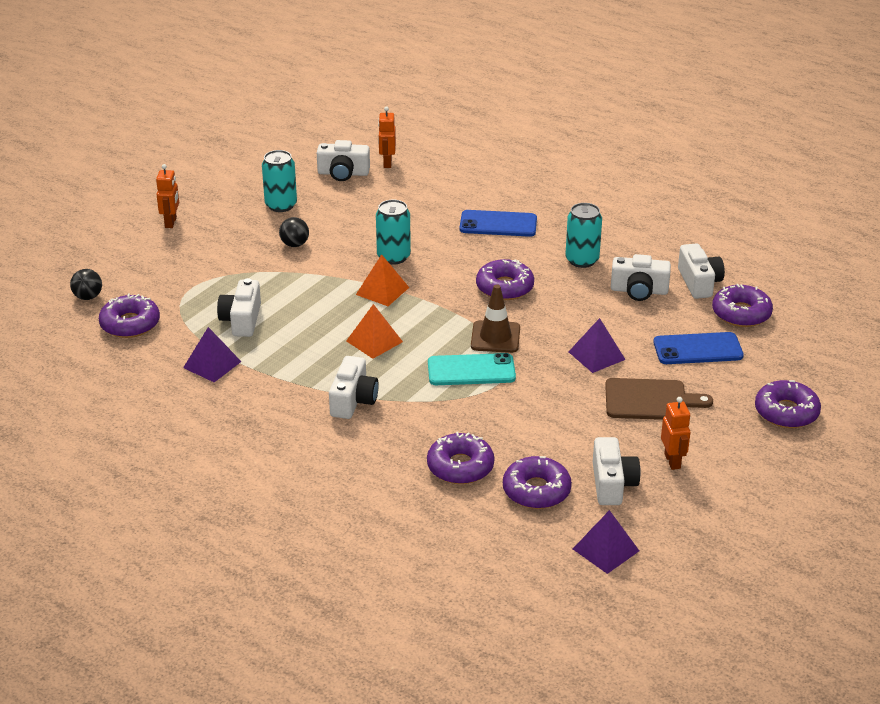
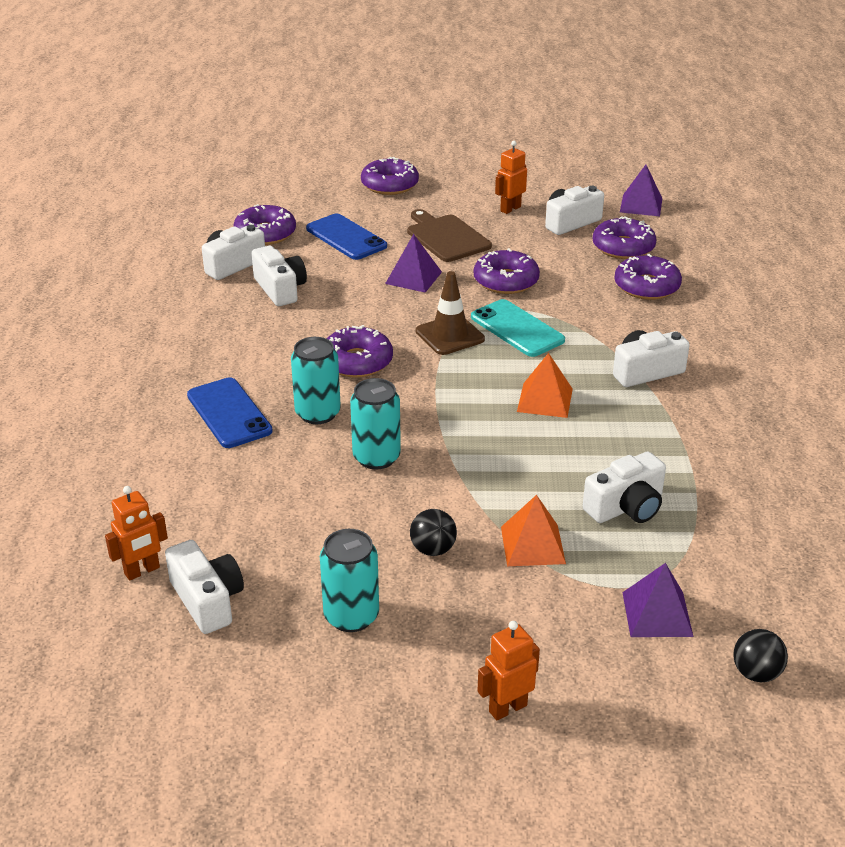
camera: 125 degrees left, 0 degrees up
purple donut [99,293,160,338] -> purple donut moved to [474,248,540,294]
purple pyramid [183,327,241,382] -> purple pyramid moved to [622,563,694,637]
orange pyramid [356,254,409,306] -> orange pyramid moved to [501,495,566,566]
turquoise can [565,203,602,268] -> turquoise can moved to [291,337,341,424]

